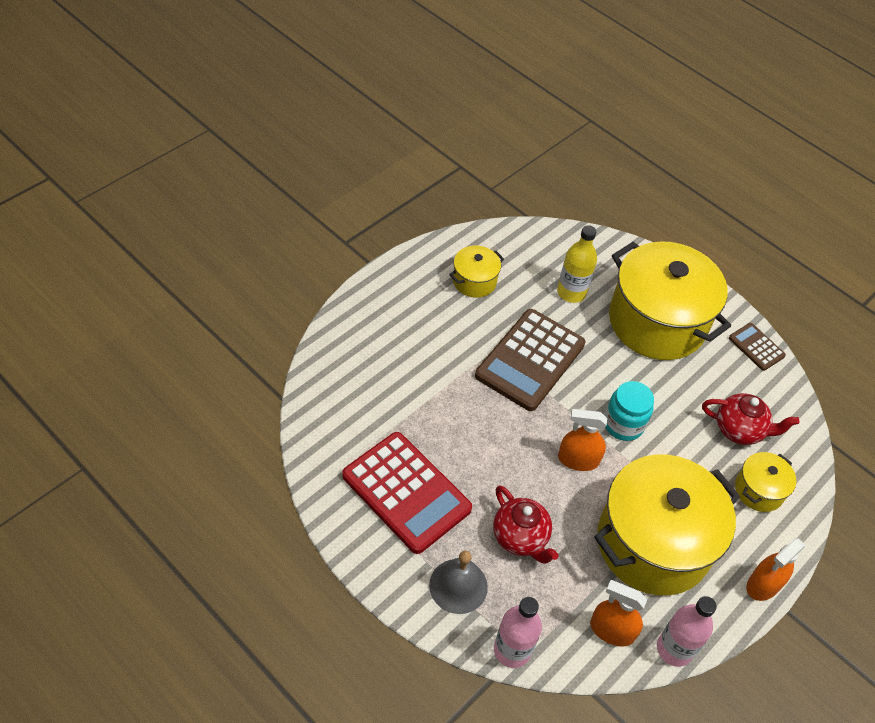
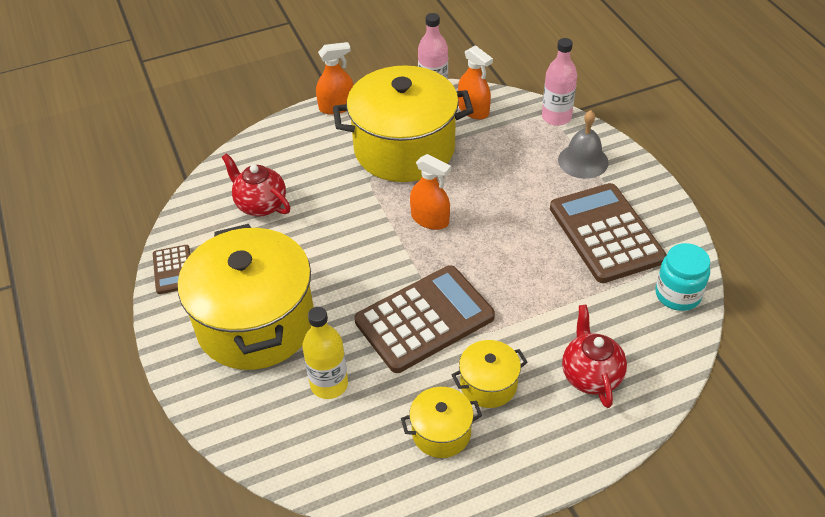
camera: 150 degrees left, 5 degrees down
red calculator [342,432,472,554] -> brown calculator [550,183,667,283]
red teapot [493,485,559,564] -> red teapot moved to [562,305,627,408]
turquoise jar [604,381,654,441] -> turquoise jar moved to [655,243,710,311]
yellow pot [735,452,796,512] -> yellow pot moved to [452,340,528,408]

